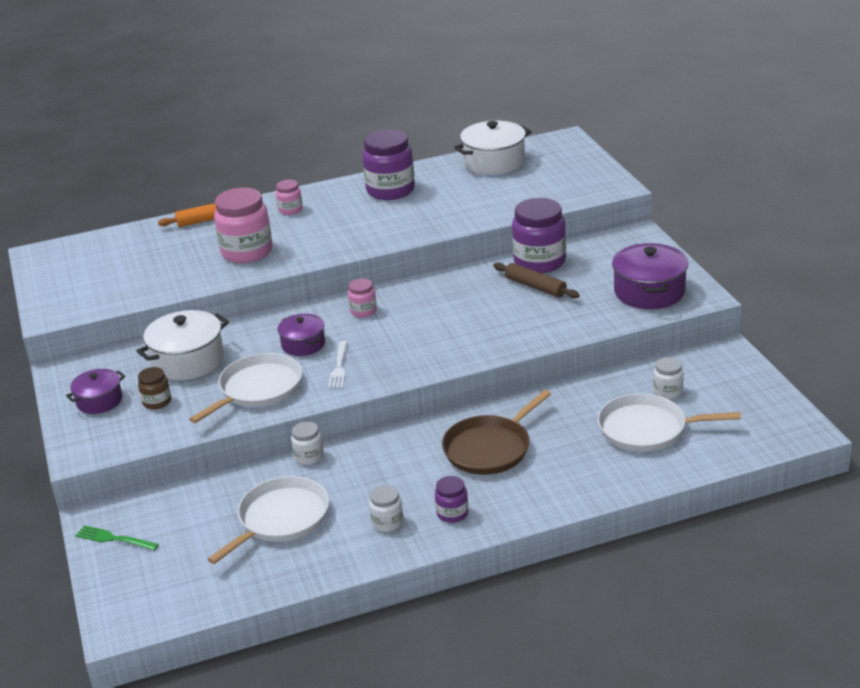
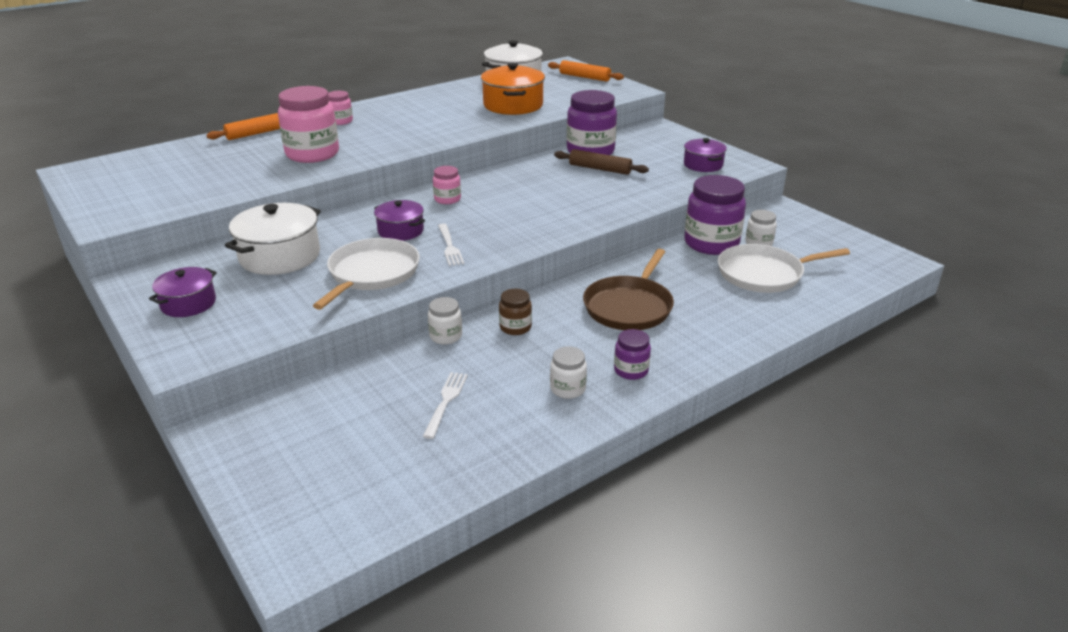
camera: 20 degrees left, 0 degrees up
green fork [75,525,159,551] -> none
brown jar [138,367,171,410] -> brown jar moved to [499,289,532,335]
white pan [208,476,329,564] -> white fork [423,372,468,439]
purple jar [362,129,415,200] -> purple jar moved to [684,175,746,255]
purple pot [612,243,688,309] -> purple pot [684,138,727,172], size x0.61
none -> orange pot [481,63,545,115]
none -> orange rolling pin [548,60,624,82]

